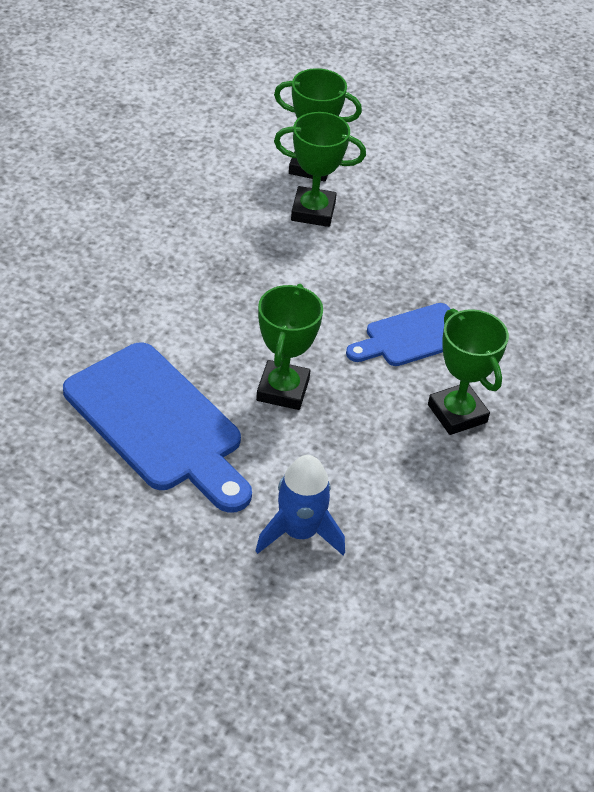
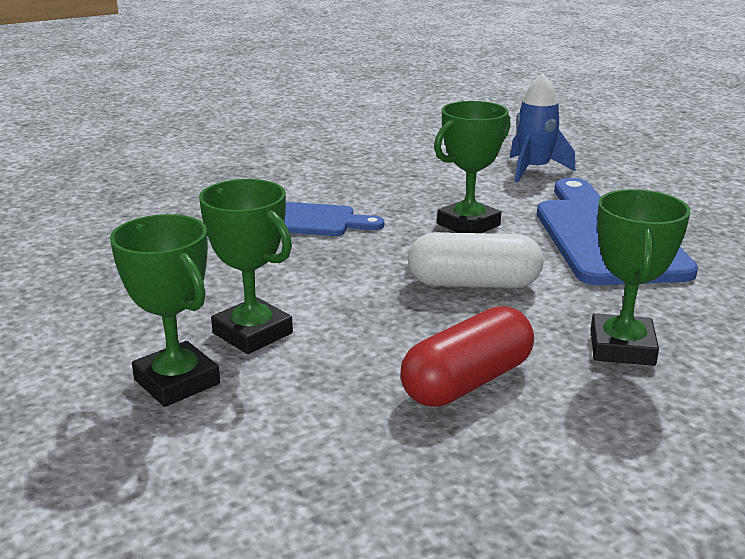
camera: 140 degrees left, 20 degrees down
green trophy [428,309,509,435] -> green trophy moved to [590,189,691,366]
none -> red capsule [400,306,534,407]
none -> white capsule [408,232,543,288]

